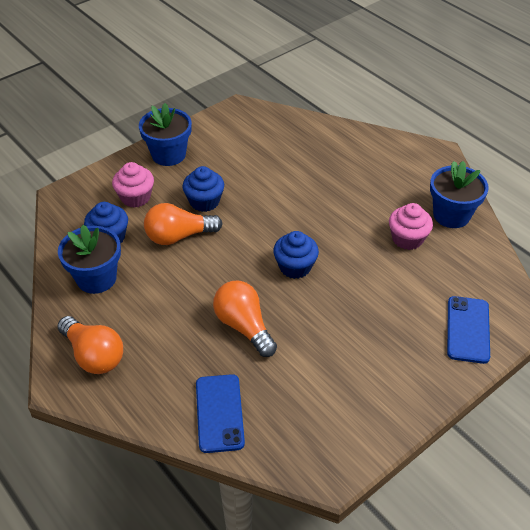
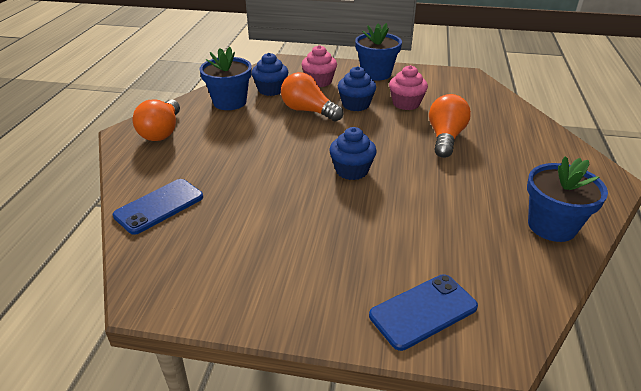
camera: 50 degrees right, 10 degrees down
orange light bulb [213,281,277,357] -> orange light bulb moved to [429,94,471,158]
pink cupcake [389,203,433,250] -> pink cupcake moved to [389,65,428,110]

